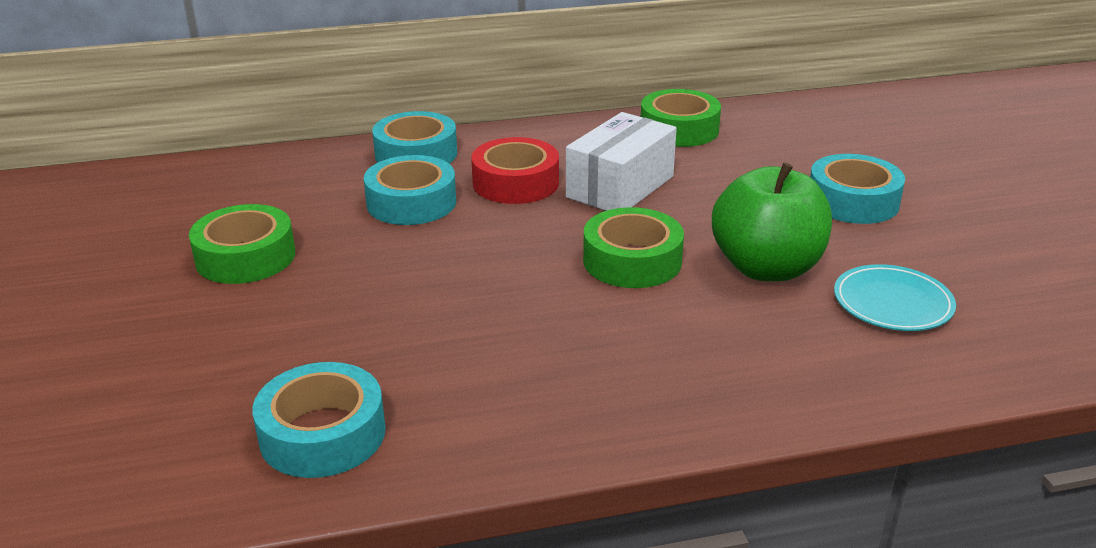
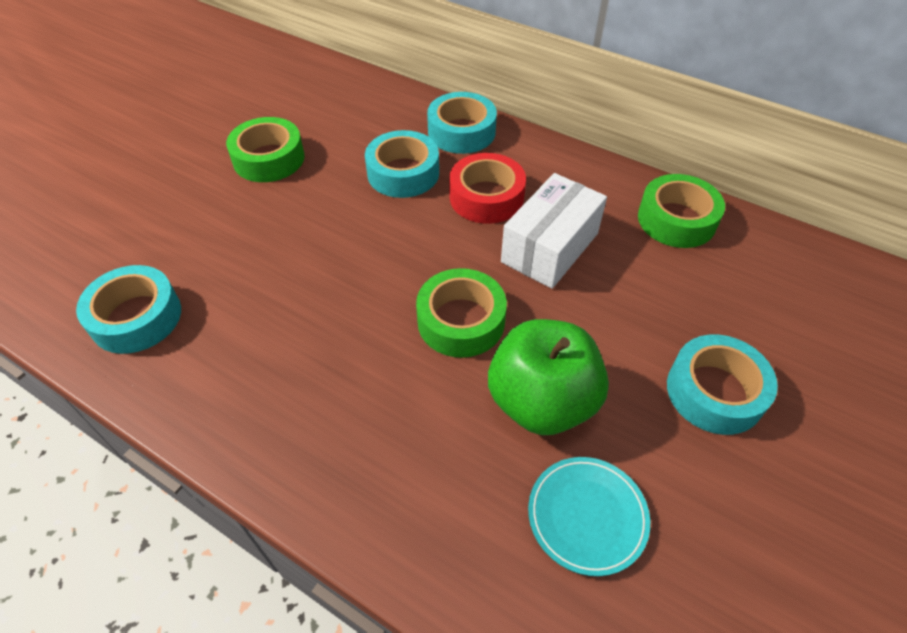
camera: 45 degrees right, 20 degrees up
white box [566,112,677,211] -> white box turned 45 degrees counterclockwise [501,173,607,289]

